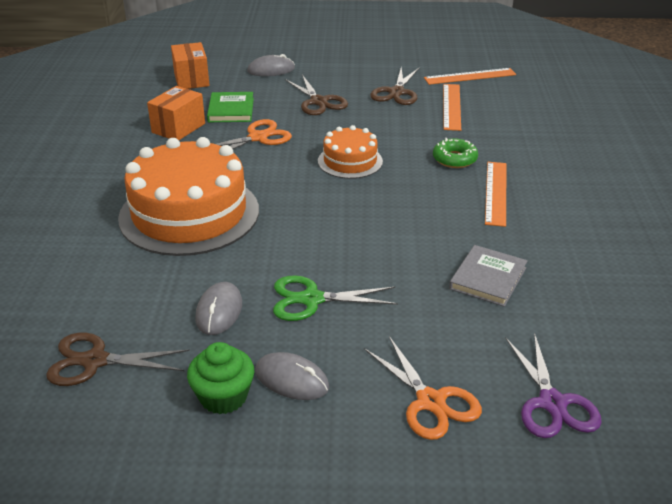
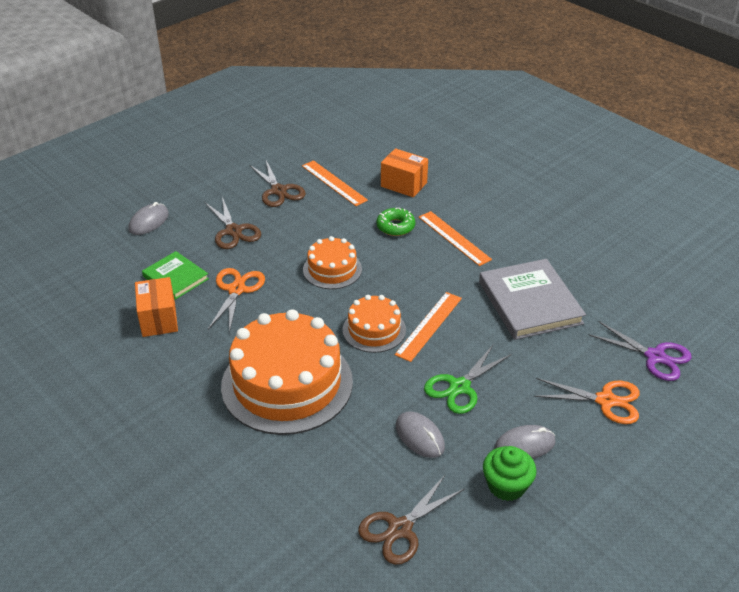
camera: 45 degrees left, 5 degrees up
orange box [171,42,210,89] -> orange box moved to [381,148,428,197]
brown scissors [285,75,348,115] -> brown scissors turned 45 degrees clockwise [204,197,261,249]
orange ruler [424,68,516,85] -> orange ruler moved to [395,292,462,362]
grey book [449,245,528,307] -> grey book [479,259,586,340], size x1.68
none -> orange cake [343,295,406,353]

